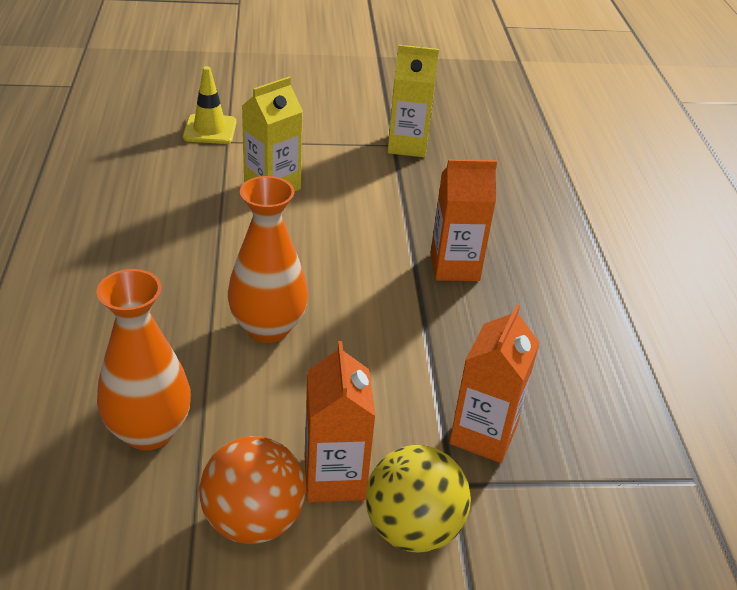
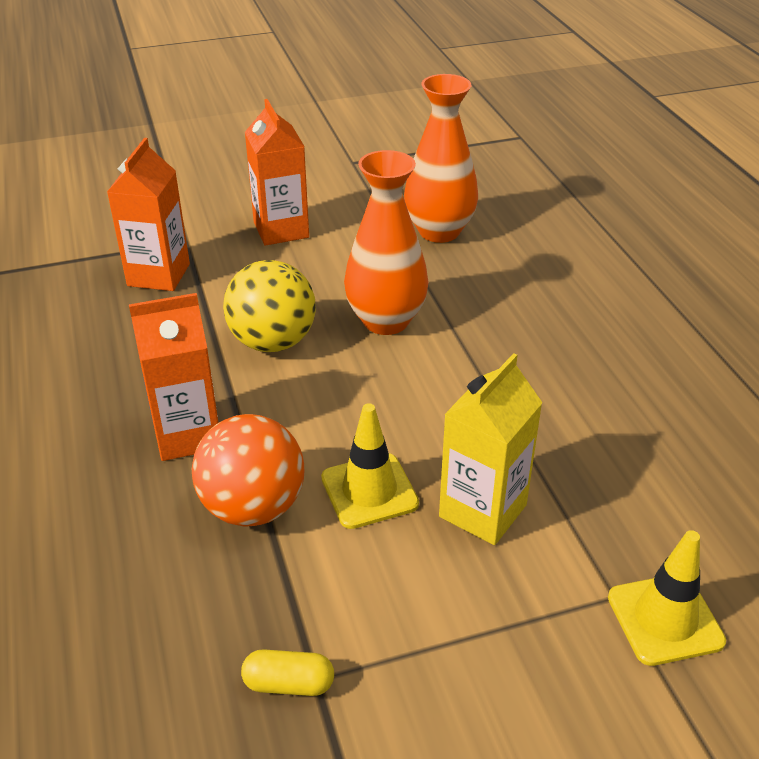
camera: 170 degrees right, 0 degrees up
orange ball [199,436,306,544] -> orange ball moved to [192,414,304,527]
yellow ball [366,445,471,553] -> yellow ball moved to [223,260,316,352]
yellow carton [388,45,439,157] -> yellow capsule [241,649,334,696]
none -> yellow traffic cone [321,403,419,529]

